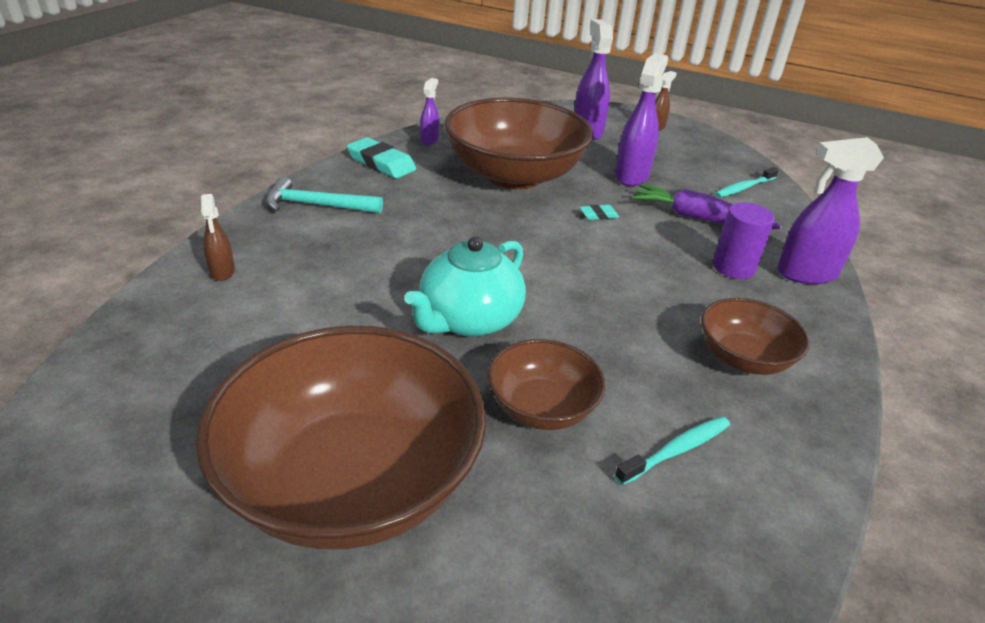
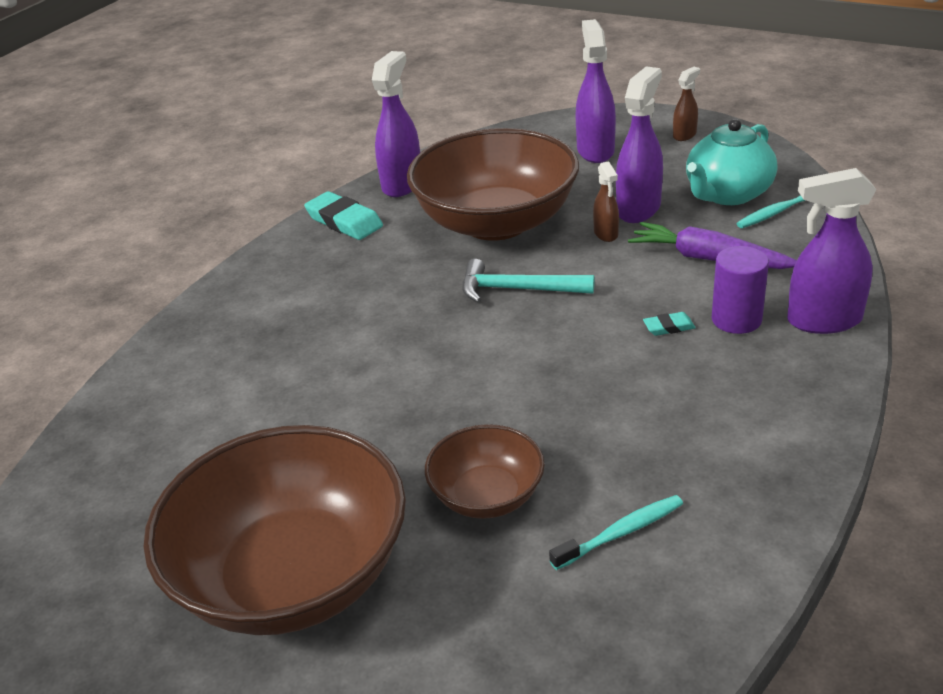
camera: 10 degrees right, 0 degrees up
brown spray bottle [201,194,235,281] -> brown spray bottle moved to [593,161,619,242]
turquoise hammer [266,177,383,213] -> turquoise hammer moved to [462,259,595,303]
turquoise teapot [404,236,526,337] -> turquoise teapot moved to [686,119,777,205]
purple spray bottle [420,78,440,145] -> purple spray bottle [372,51,420,197], size x1.85
turquoise eraser [579,205,619,220] -> turquoise eraser moved to [643,312,696,336]
brown bowl [701,298,810,375] -> none

